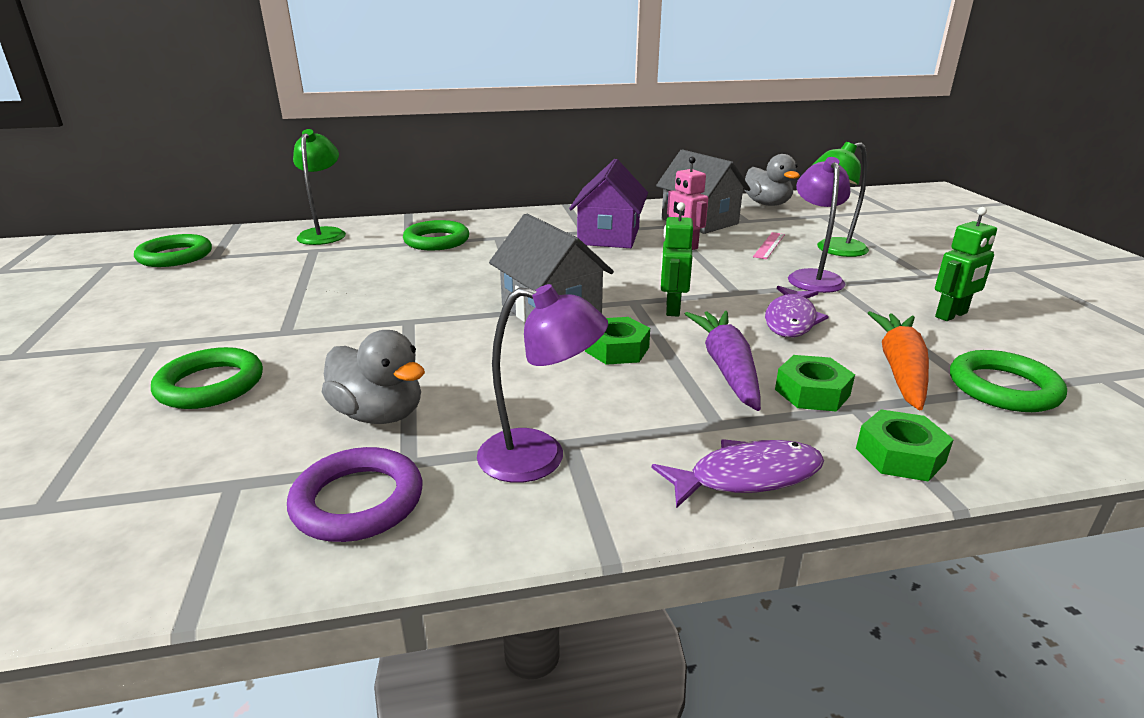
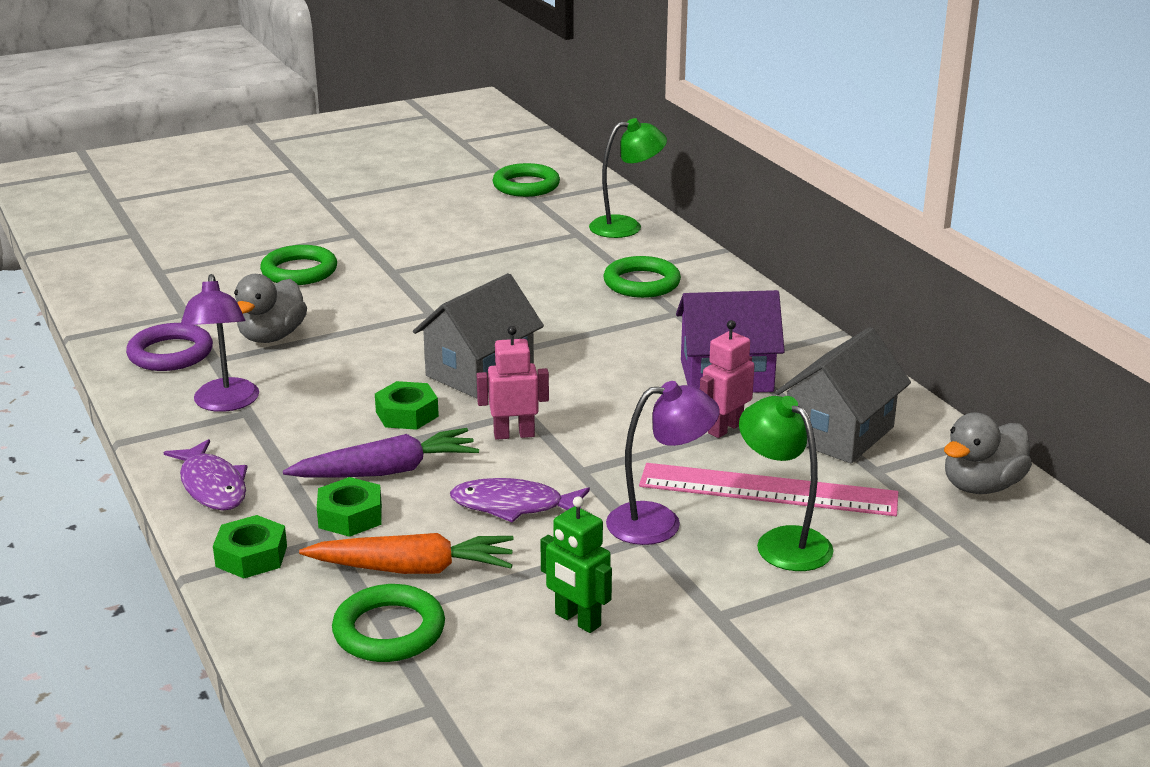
camera: 75 degrees right, 0 degrees up
green robot [661,202,693,317] -> pink robot [477,326,549,440]
pink ruler [753,232,785,259] -> pink ruler [639,463,898,516], size x2.16

